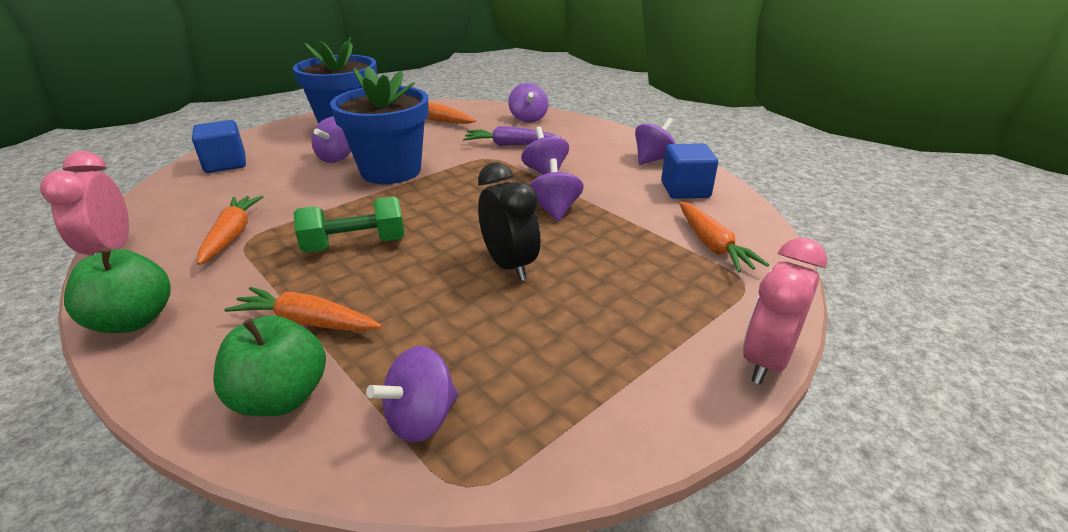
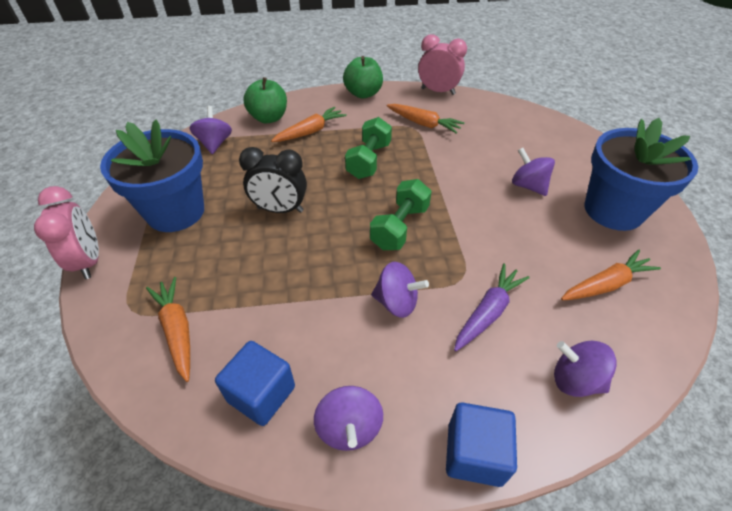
camera: 125 degrees right, 15 degrees up
blue cube [192,120,246,173] -> blue cube moved to [446,402,517,487]
blue flower pot [330,66,429,184] -> blue flower pot moved to [100,119,204,232]
purple spinning top [530,158,584,222] -> none
orange carrot [679,202,769,273] -> orange carrot turned 45 degrees clockwise [146,277,190,382]
none -> green dumbbell [370,179,432,250]

